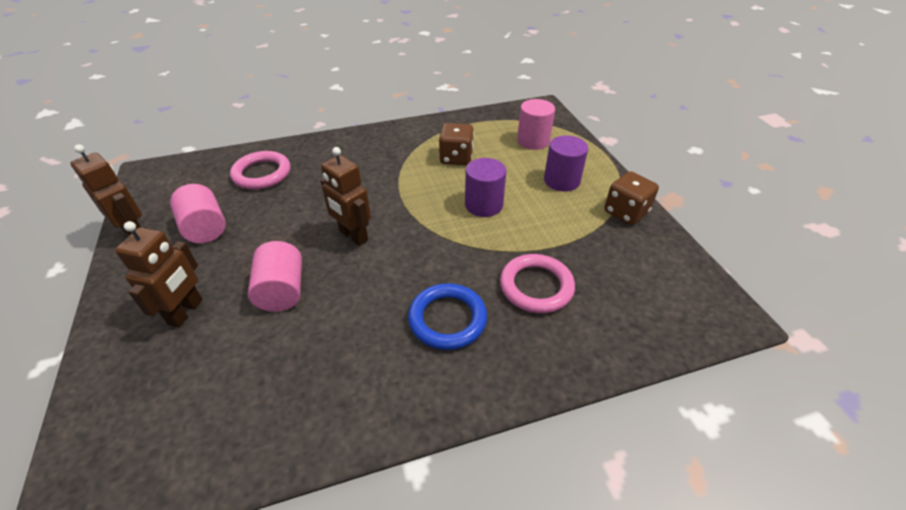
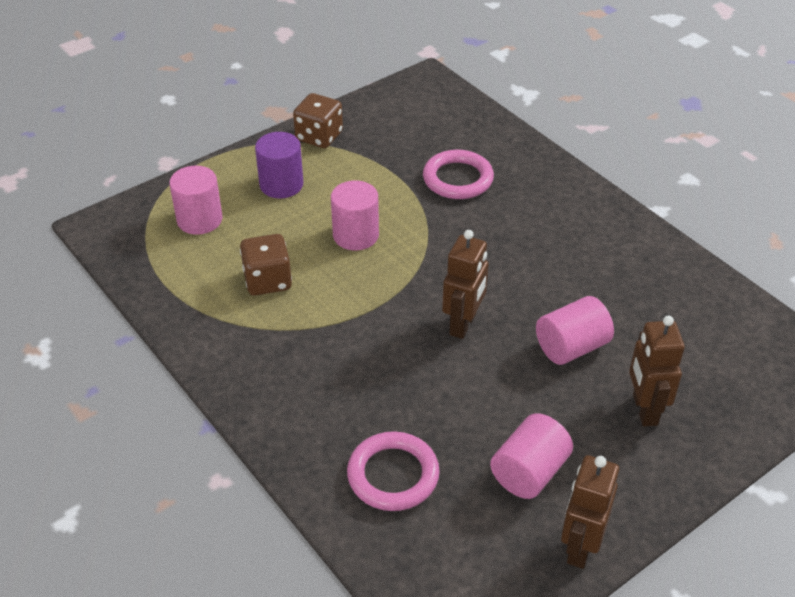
camera: 110 degrees left, 0 degrees up
brown robot [115,221,202,328] -> brown robot turned 90 degrees counterclockwise [629,316,685,427]
blue ring [408,283,487,350] -> none
purple cylinder [465,158,506,217] -> pink cylinder [331,180,379,251]

